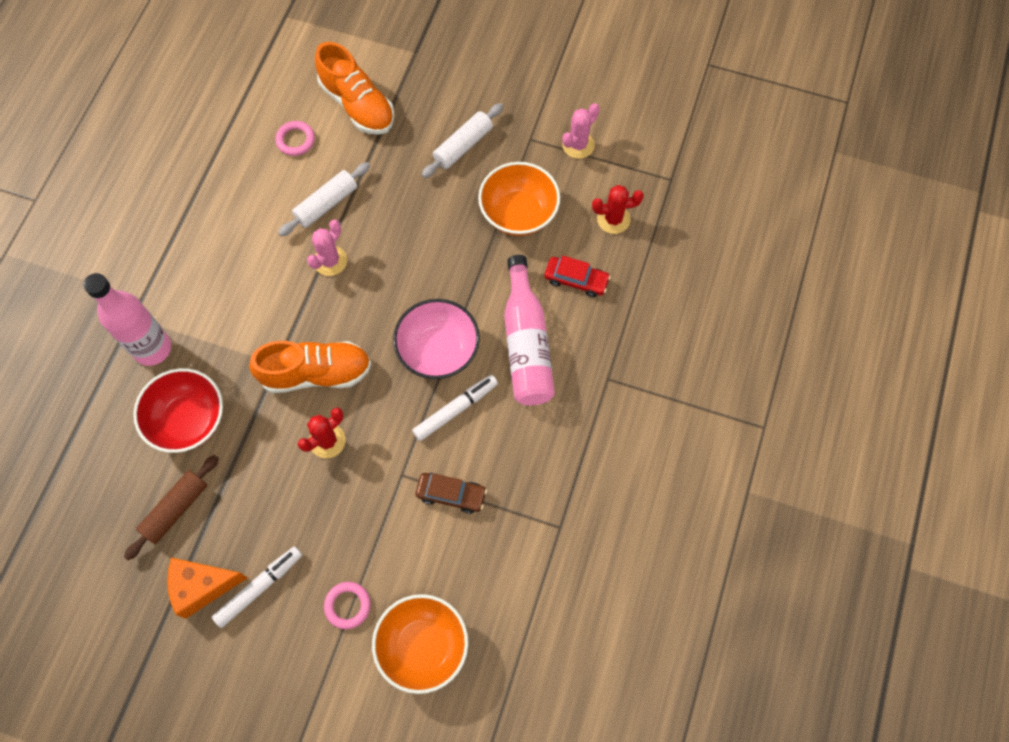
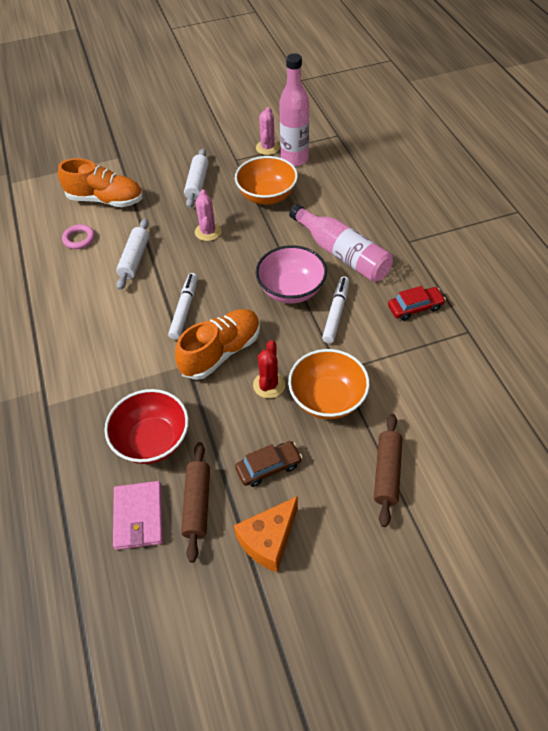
camera: 35 degrees left, 15 degrees down
pink bottle [83,273,171,366] -> pink bottle moved to [279,53,309,167]
white marker [212,546,302,628] -> white marker moved to [168,273,198,340]
pink cactus [307,220,347,276] -> pink cactus moved to [195,189,222,241]
pink ring [324,582,371,629] -> brown rolling pin [374,414,402,527]
orange bowl [372,594,468,694] -> orange bowl moved to [288,349,370,419]
brown car [416,473,487,514] -> brown car moved to [235,441,302,487]
red car [544,255,611,297] -> red car moved to [388,286,446,321]
red cactus [592,185,644,234] -> none
none -> pink wallet [113,481,163,550]

